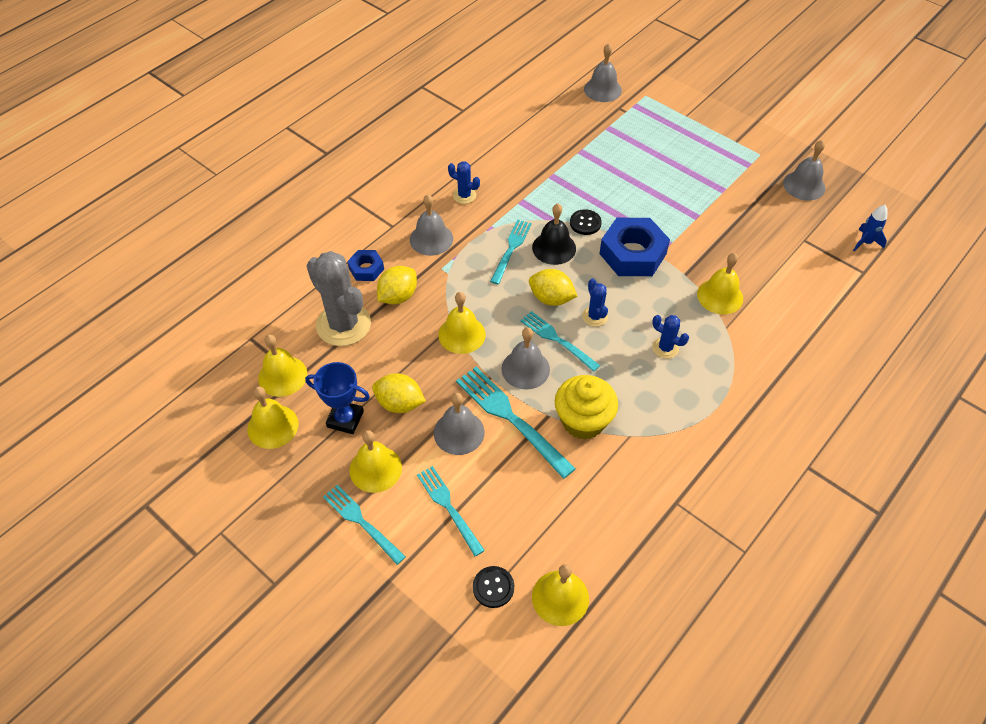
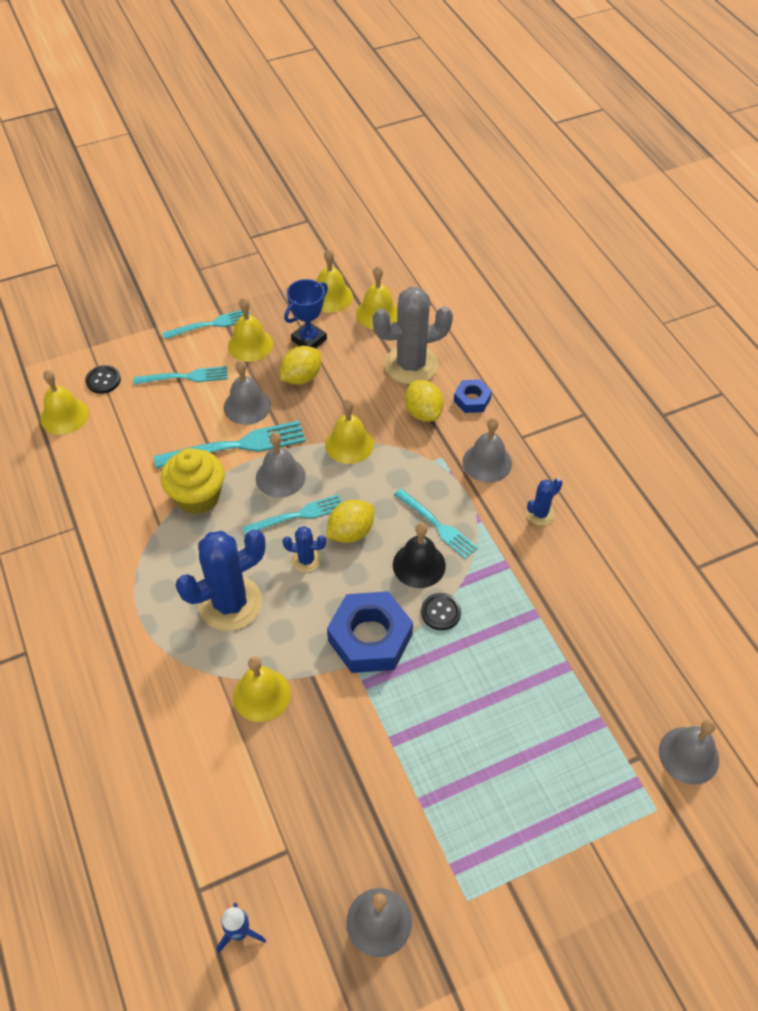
camera: 115 degrees right, 0 degrees up
blue cactus [652,315,689,359] -> blue cactus [175,529,266,631], size x2.10

